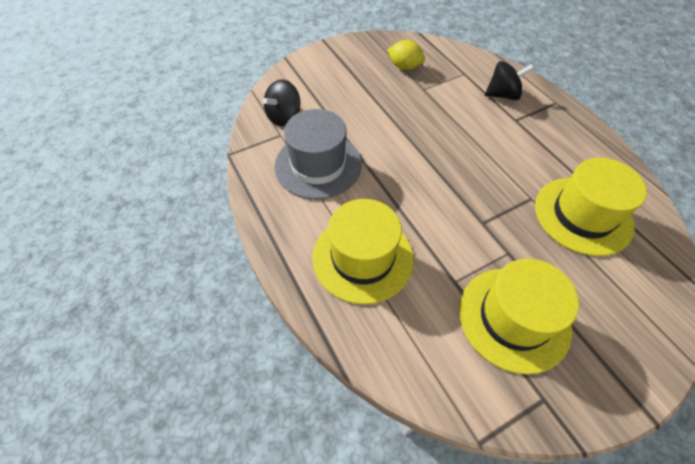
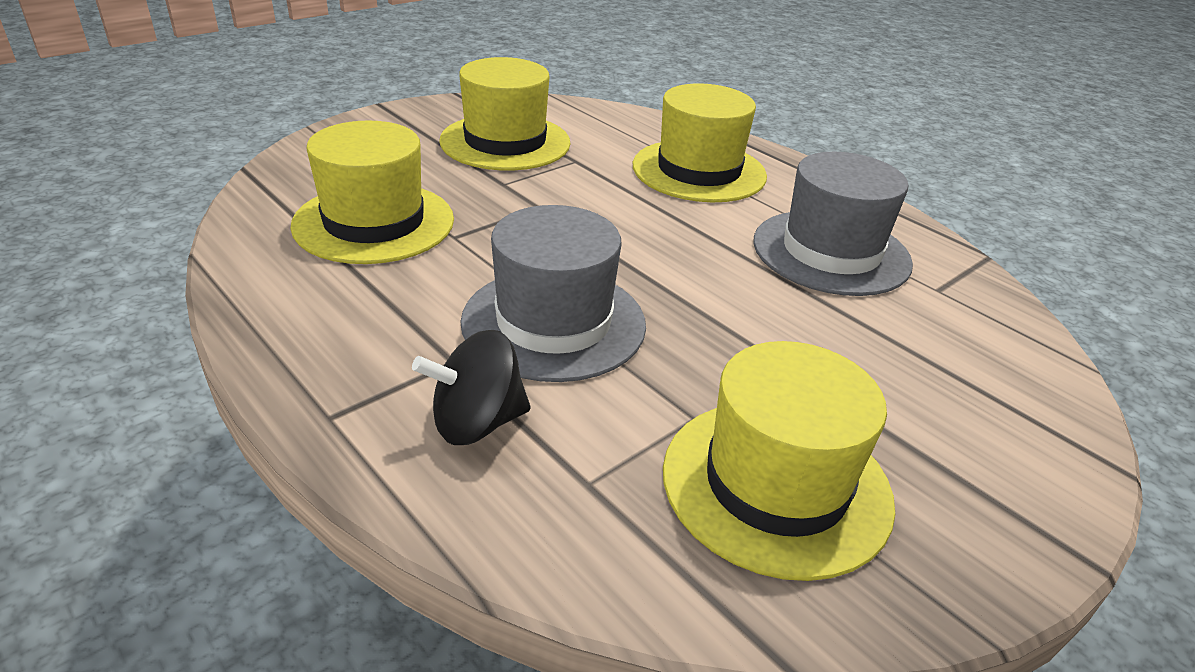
camera: 165 degrees right, 20 degrees down
black spinning top [263,79,300,126] -> none
yellow lemon [387,40,425,70] -> yellow hat [663,341,895,581]
none -> grey hat [460,205,646,382]

